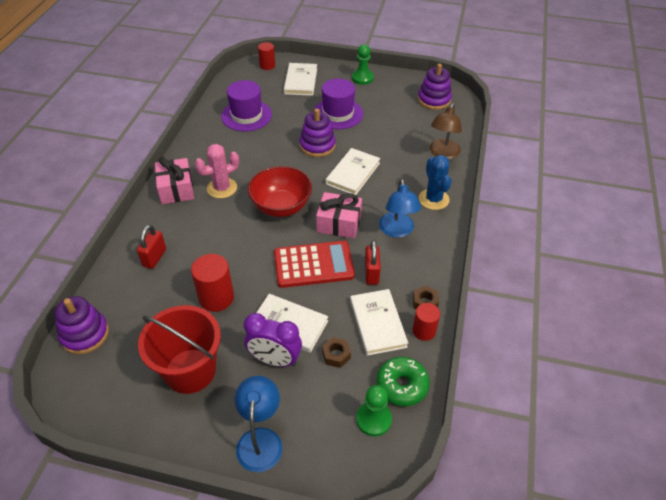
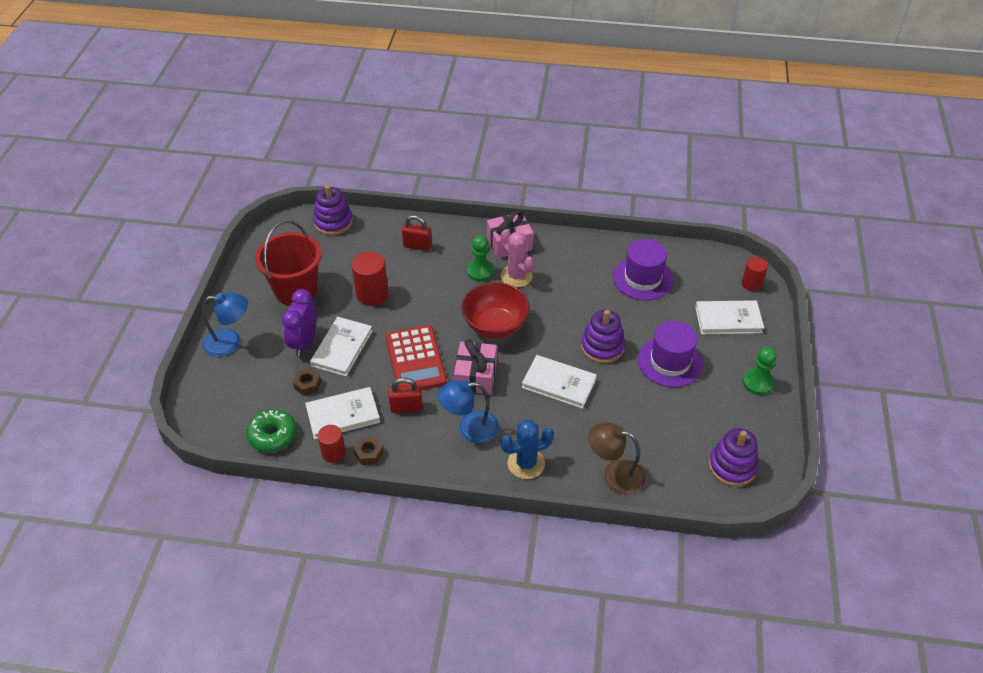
camera: 85 degrees right, 0 degrees up
green pawn [356,385,392,437] -> green pawn moved to [467,235,494,281]

